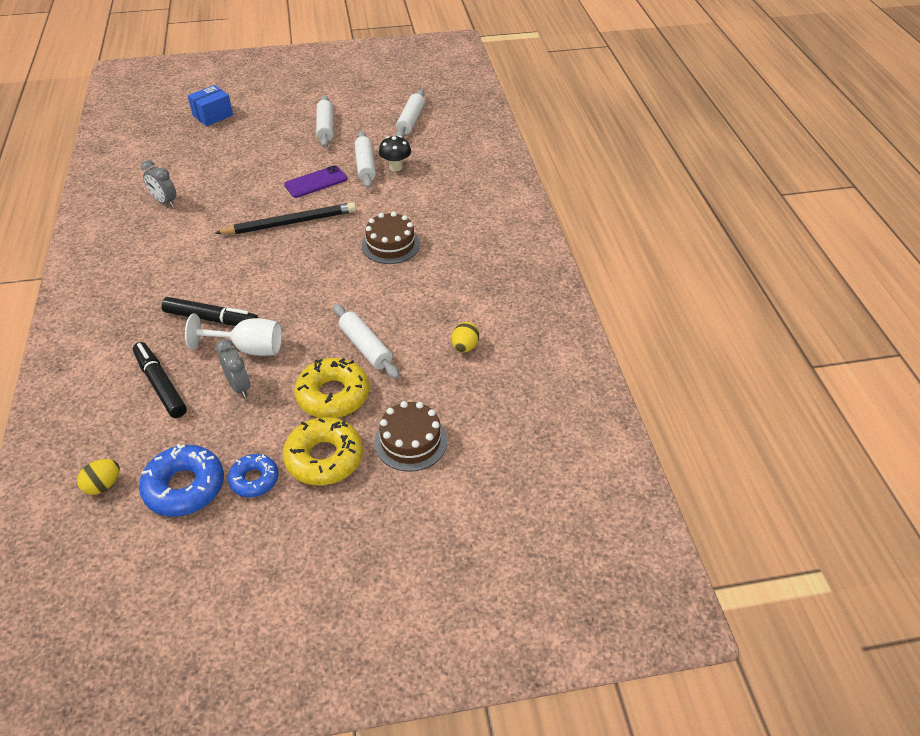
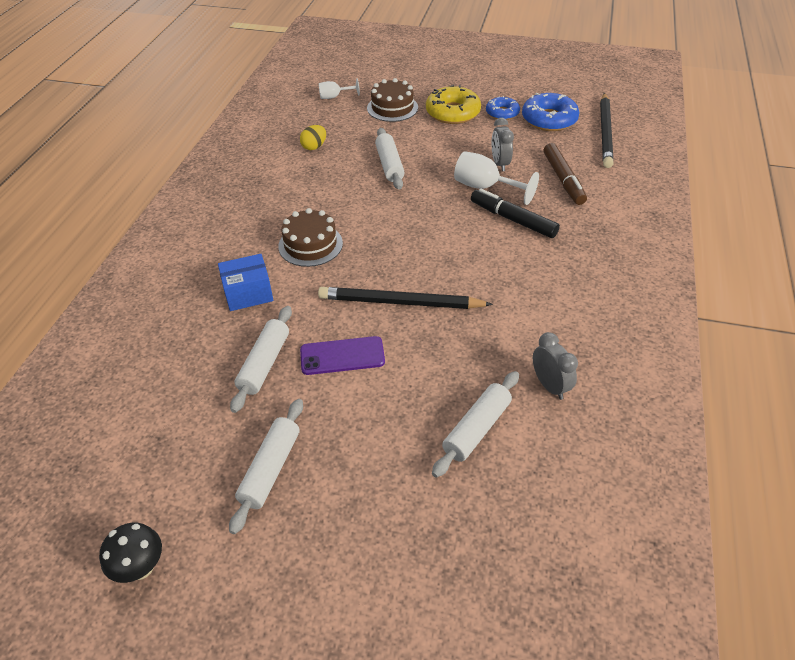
camera: 155 degrees left, 0 degrees up
yellow egg [77,459,120,495] -> black pencil [600,93,614,168]
black marker [133,342,187,418] -> brown marker [543,143,587,205]
blue box [188,85,233,126] -> blue box moved to [218,254,273,311]
yellow donut [294,358,369,418] -> none
black mushroom [379,136,411,171] -> black mushroom moved to [99,523,162,583]
white rolling pin [396,90,425,137] -> white rolling pin moved to [432,371,519,478]
none -> white goblet [319,78,360,99]

